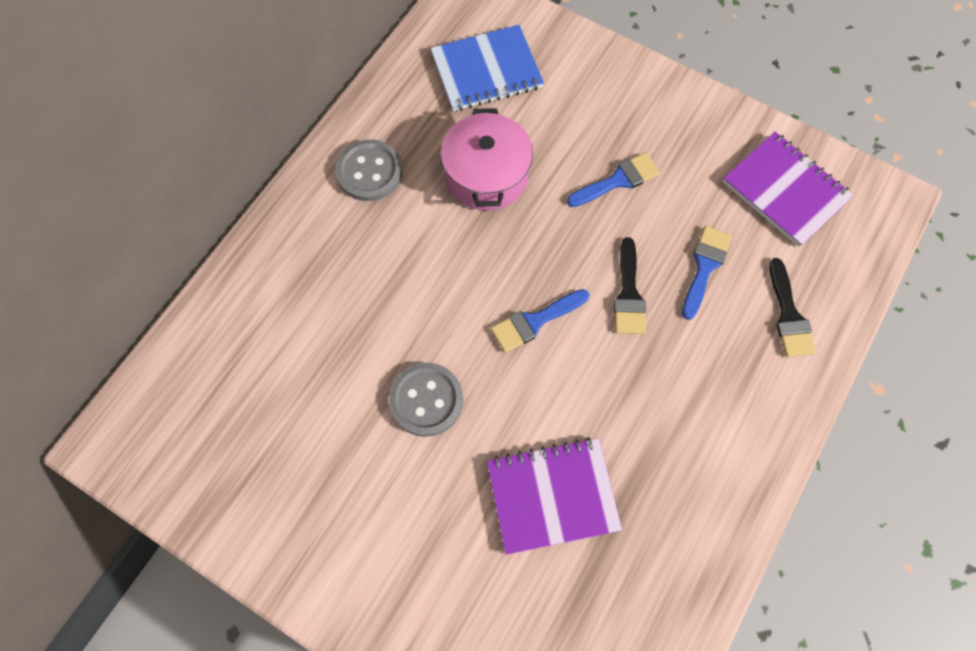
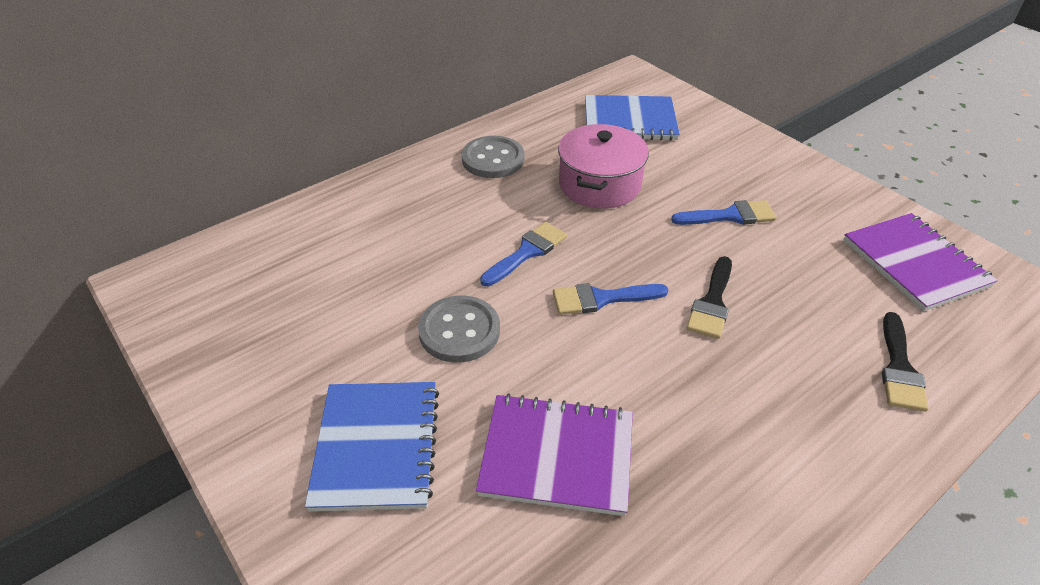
camera: 20 degrees right, 25 degrees down
blue brush [682,226,732,320] -> blue brush moved to [480,222,567,286]
none -> blue notebook [305,382,439,512]

